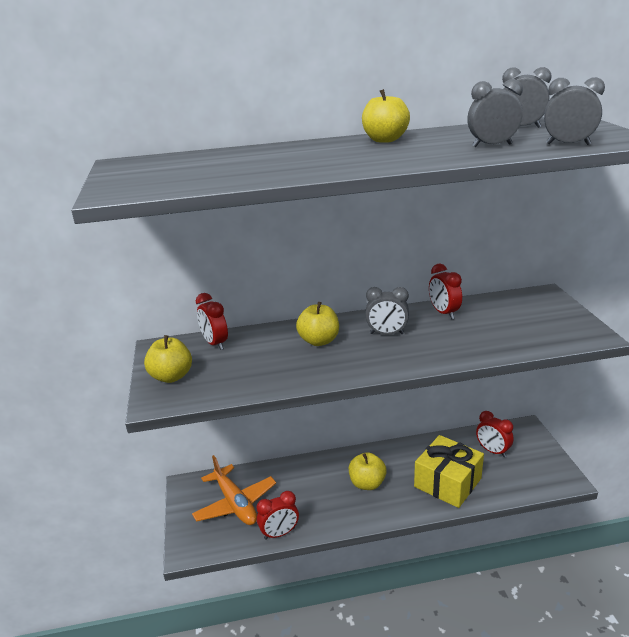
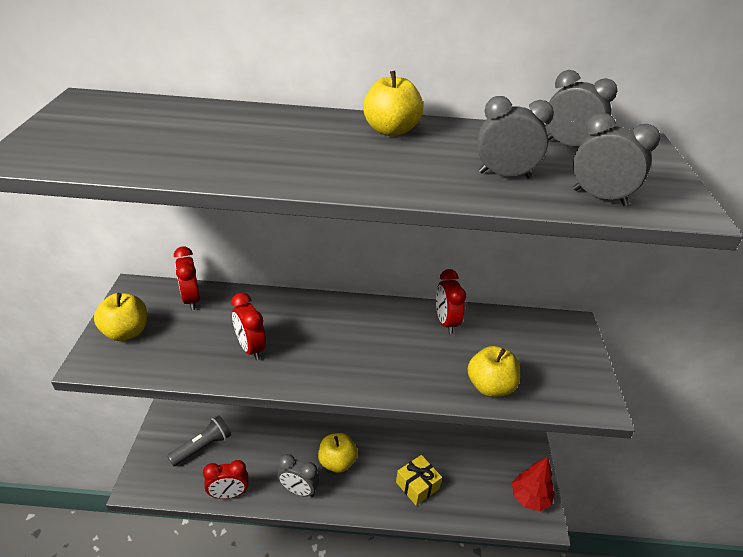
camera: 10 degrees right, 10 degrees up
orange plane [192,455,276,525] -> grey flashlight [167,415,231,467]
yellow apple [296,302,339,346] -> yellow apple moved to [467,346,520,397]
grey clock [365,287,409,335] -> grey clock moved to [277,454,320,497]
yellow gift [414,435,484,508] -> yellow gift [396,455,442,506], size x0.60
red clock [476,411,514,457] -> red clock moved to [231,293,266,360]
none -> red tree [512,457,555,511]

